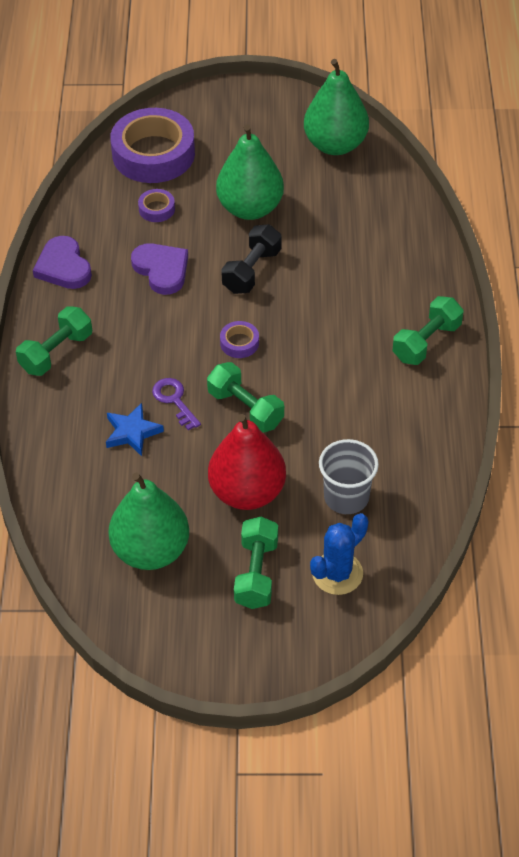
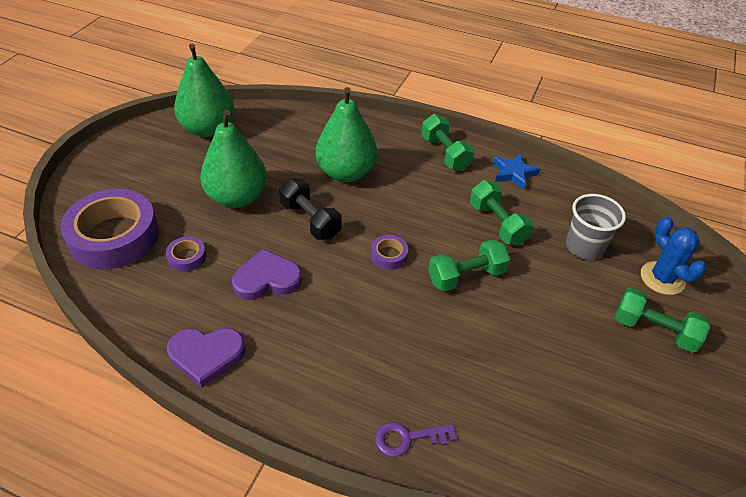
camera: 70 degrees left, 5 degrees down
green dumbbell [16,306,92,376] -> green dumbbell moved to [470,180,534,246]
blue star [106,403,164,456] -> blue star moved to [493,153,540,190]
green pear [108,473,189,570] -> green pear moved to [315,87,377,182]
purple key [152,378,201,430] -> purple key moved to [375,422,456,457]
red pear [208,414,286,510] -> none

